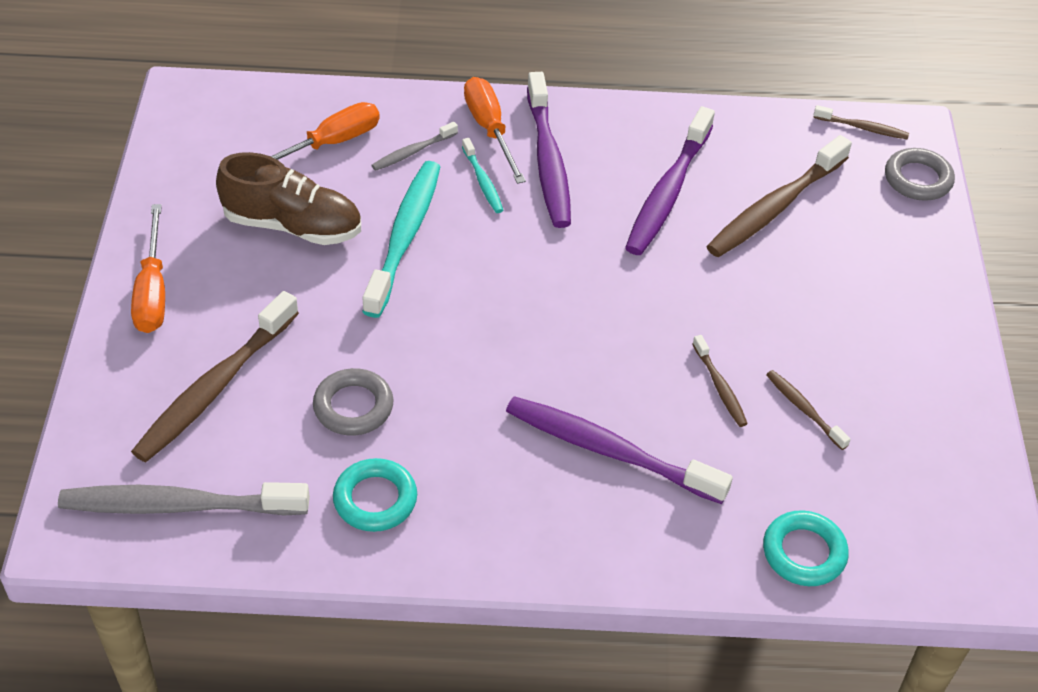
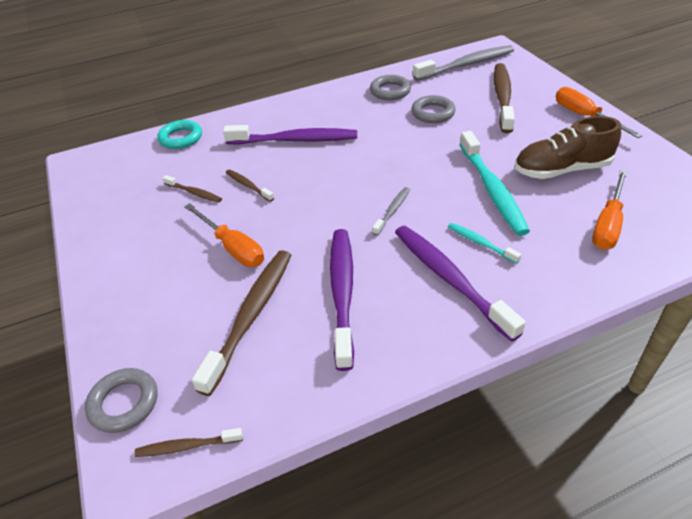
camera: 160 degrees right, 5 degrees down
turquoise ring [333,458,417,532] -> grey ring [370,75,411,100]
grey toothbrush [371,122,458,171] -> grey toothbrush moved to [372,187,410,236]
orange screwdriver [464,77,526,184] -> orange screwdriver moved to [184,203,264,267]

